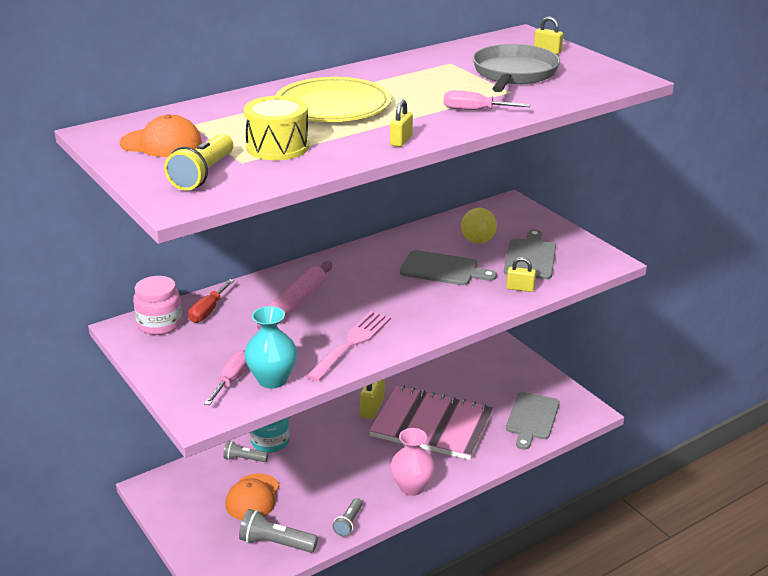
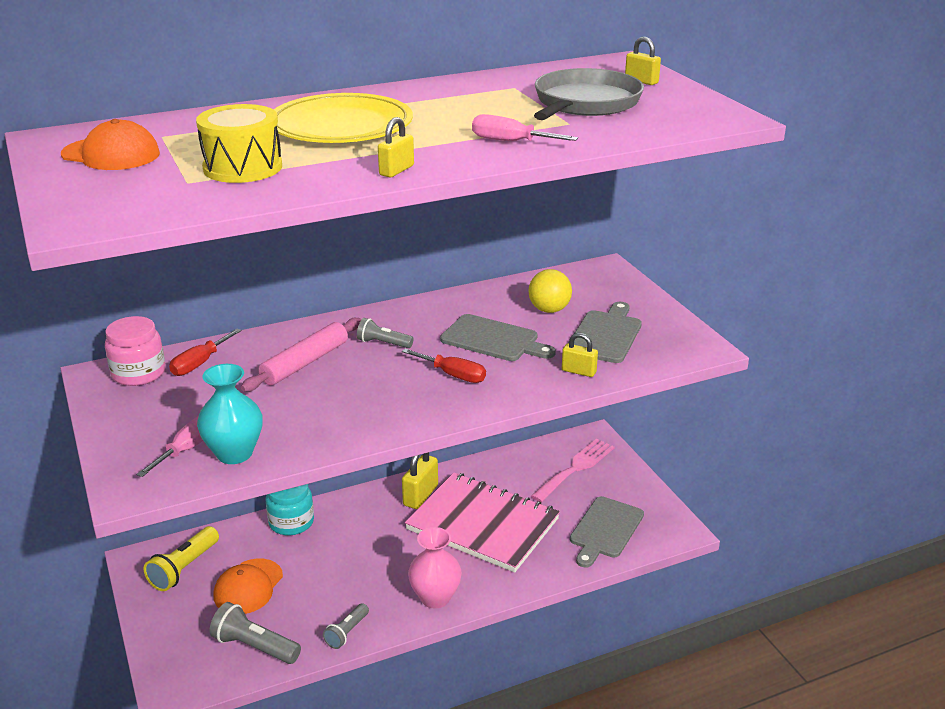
camera: 10 degrees right, 0 degrees up
yellow flashlight [164,134,233,191] -> yellow flashlight moved to [144,526,219,591]
grey flashlight [223,441,268,462] -> grey flashlight moved to [357,318,414,348]
pink fork [306,311,391,382] -> pink fork moved to [531,439,614,502]
none -> red screwdriver [402,348,486,383]

